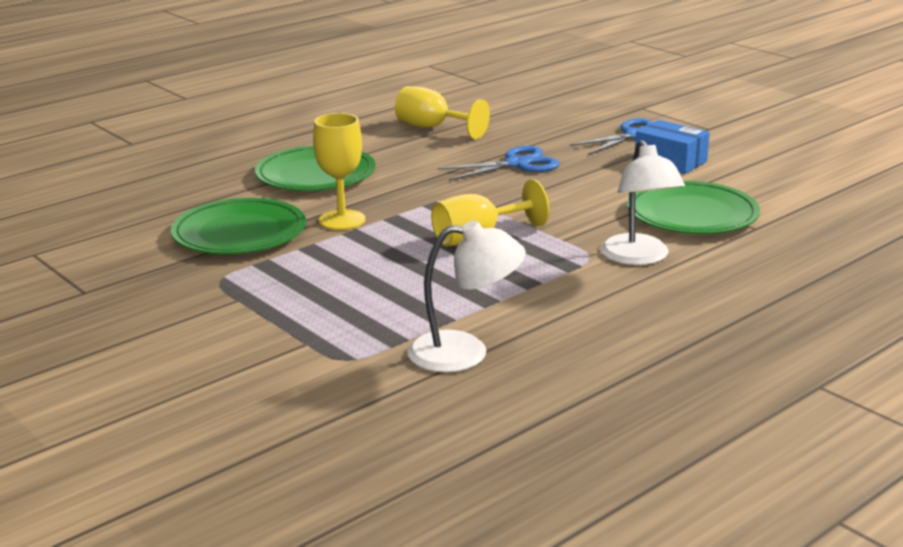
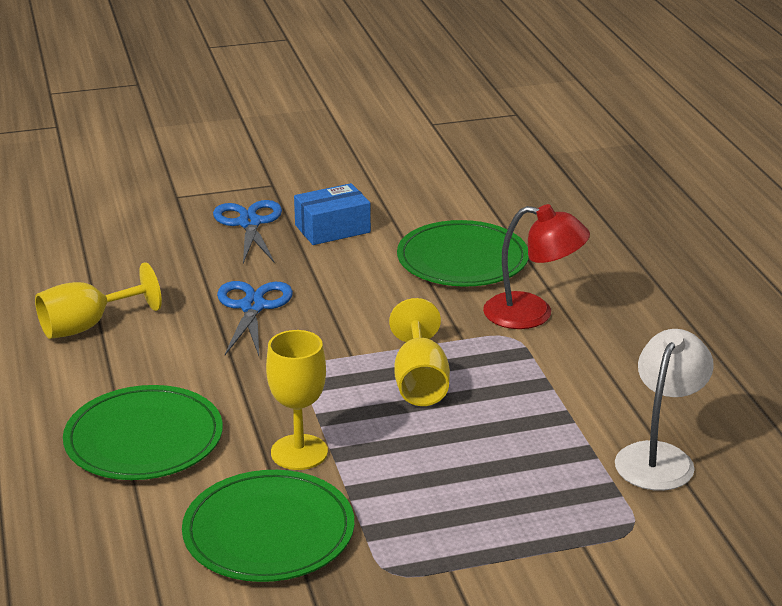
camera: 65 degrees left, 5 degrees up
white lamp [600,140,685,265] -> red lamp [483,204,590,329]

